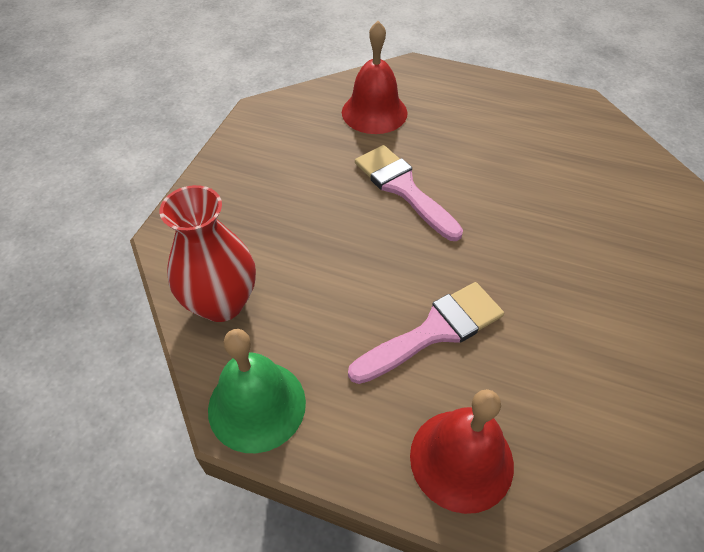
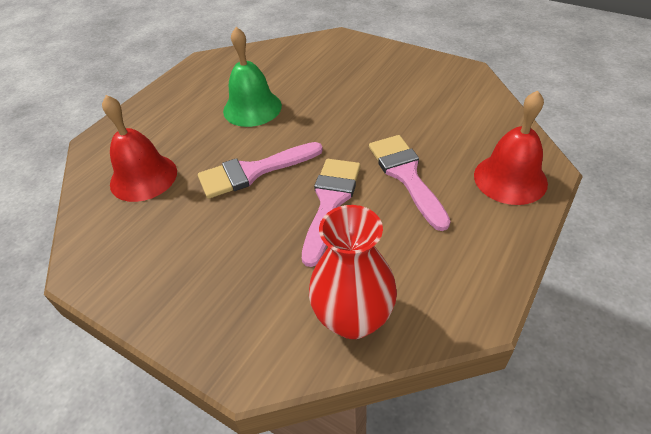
camera: 75 degrees left, 5 degrees down
green bell [208,329,306,453] -> green bell moved to [223,27,282,127]
none -> pink brush [302,159,360,267]

